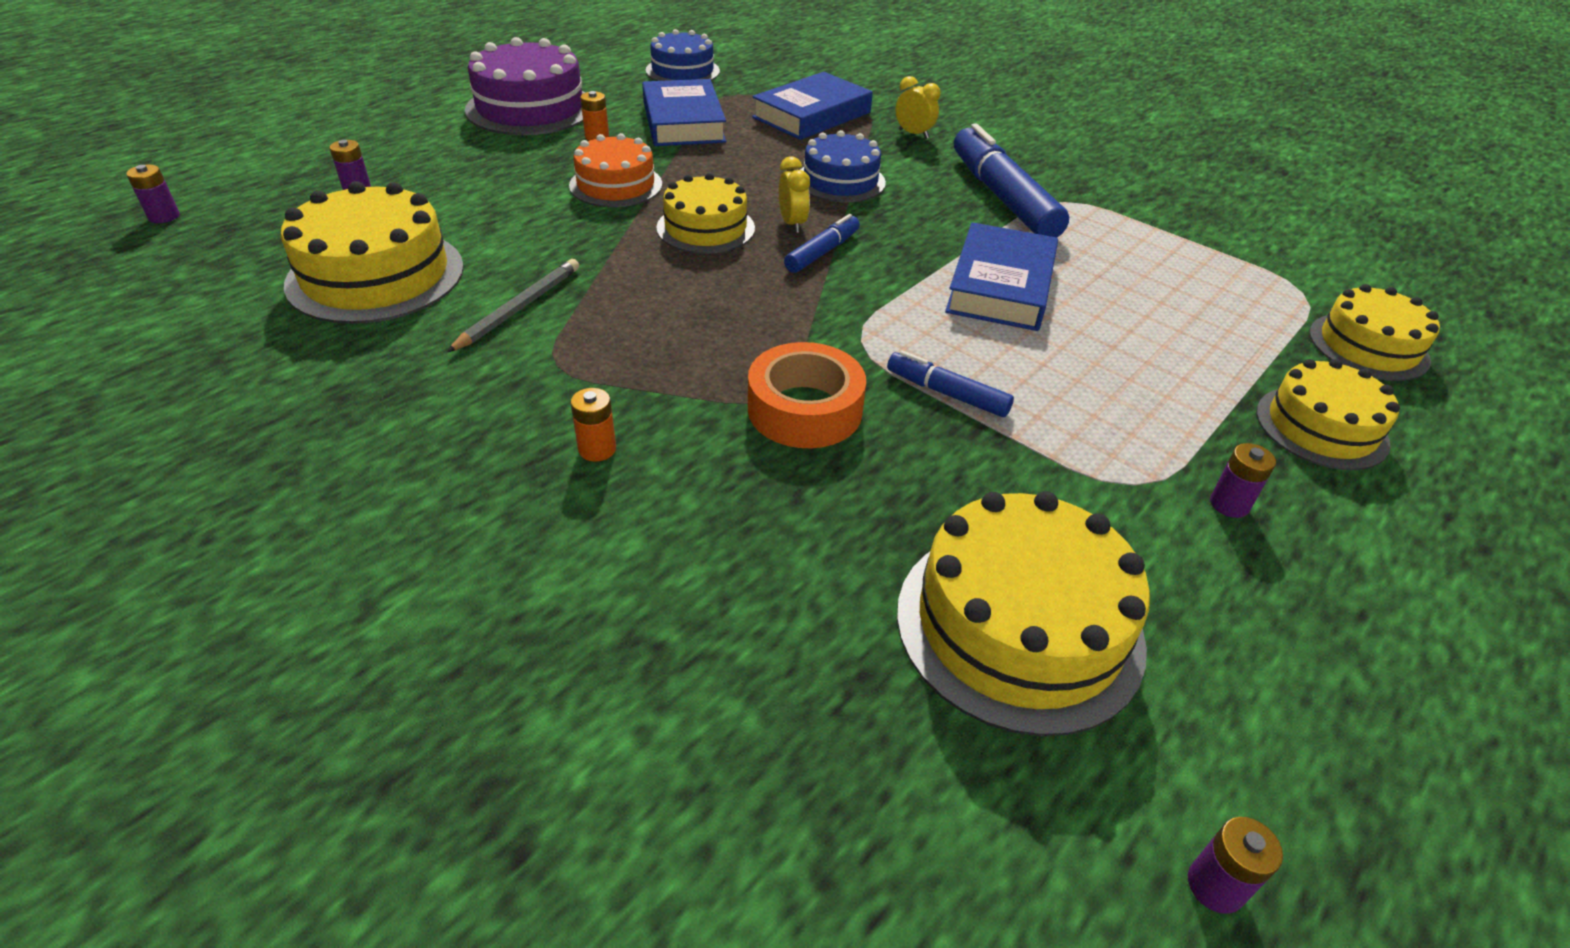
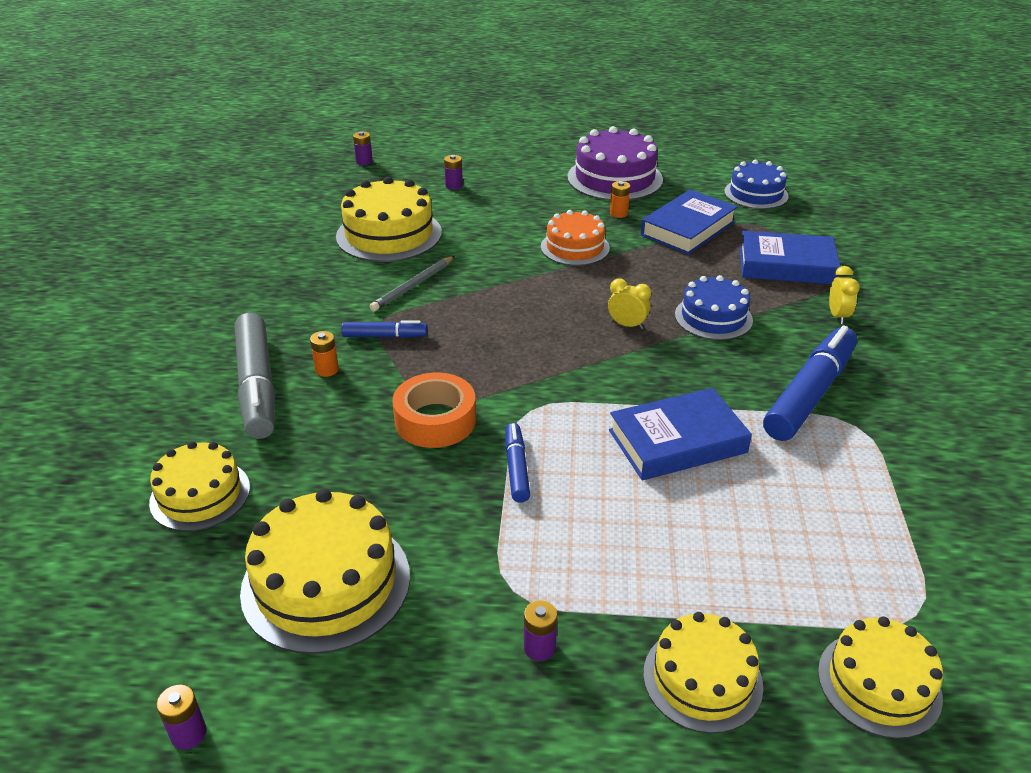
camera: 55 degrees right, 5 degrees down
grey pencil [447,259,579,352] -> grey pencil turned 135 degrees clockwise [369,256,454,311]
yellow cake [656,173,755,254] -> yellow cake moved to [149,441,250,531]
yellow clock [779,156,810,233] -> yellow clock turned 105 degrees counterclockwise [608,279,651,329]
blue marker [784,214,860,273] -> blue marker moved to [341,320,427,338]
none -> grey marker [234,313,275,439]

